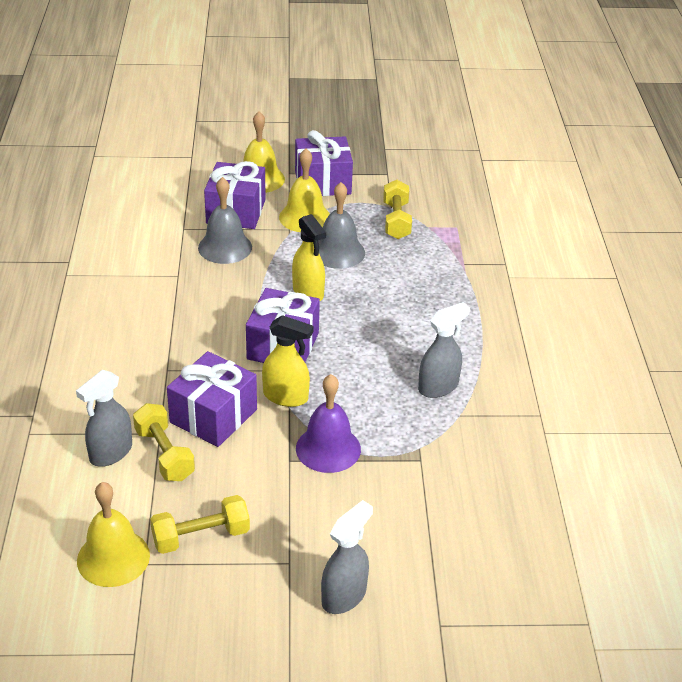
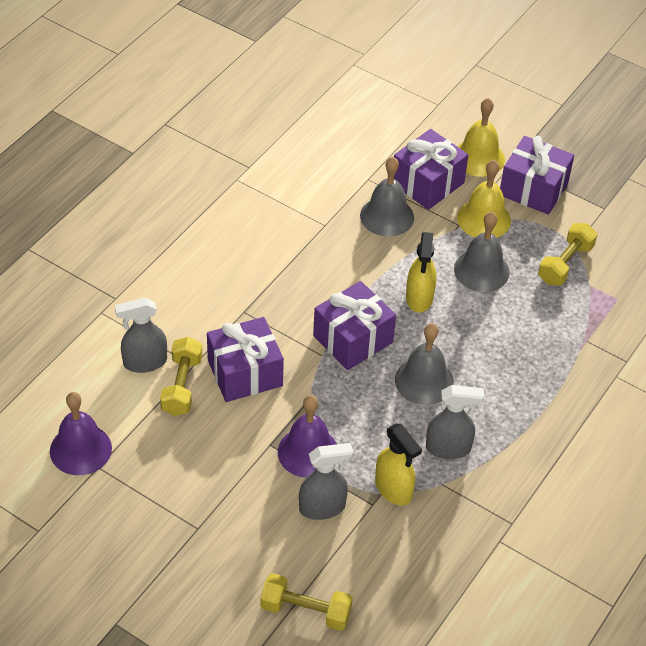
camera: 35 degrees right, 10 degrees up
yellow bell [77,482,150,587] -> purple bell [50,392,112,475]
yellow dumbbell [150,495,250,554] -> yellow dumbbell moved to [260,573,353,631]
yellow spray bottle [262,315,314,407] -> yellow spray bottle moved to [375,424,422,506]
grey spray bottle [321,500,373,614] -> grey spray bottle moved to [299,443,353,520]
none -> grey bell [395,323,454,405]

